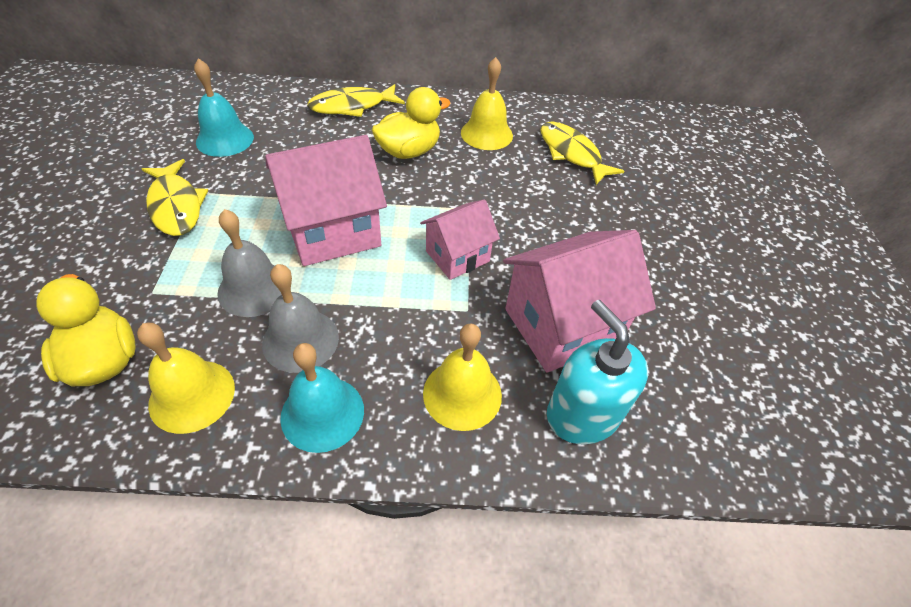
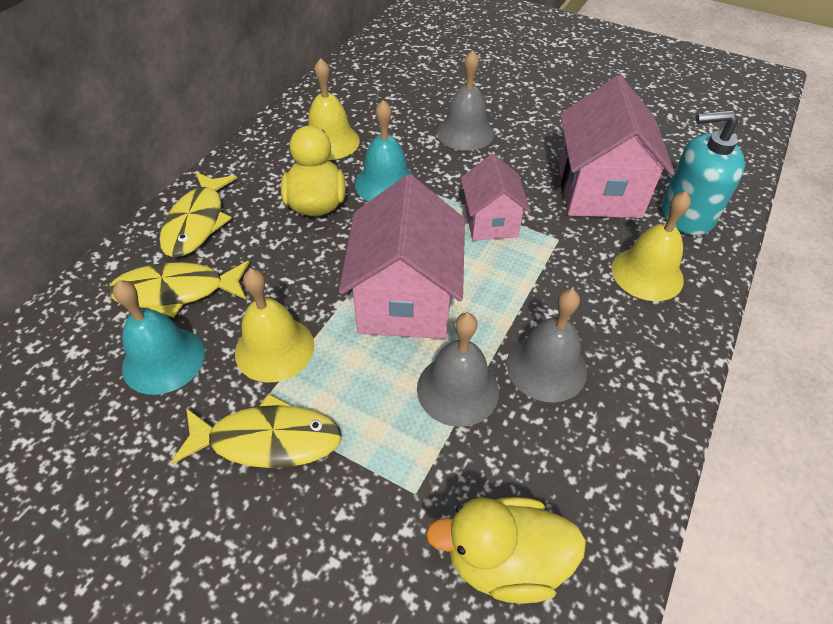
camera: 60 degrees left, 0 degrees up
yellow bell [137,323,235,434] -> yellow bell moved to [235,269,314,382]
turquoise bell [280,343,364,453] -> turquoise bell moved to [355,100,415,202]
yellow fish [540,122,624,185] -> yellow fish moved to [108,261,249,318]
none -> grey bell [437,50,494,151]

